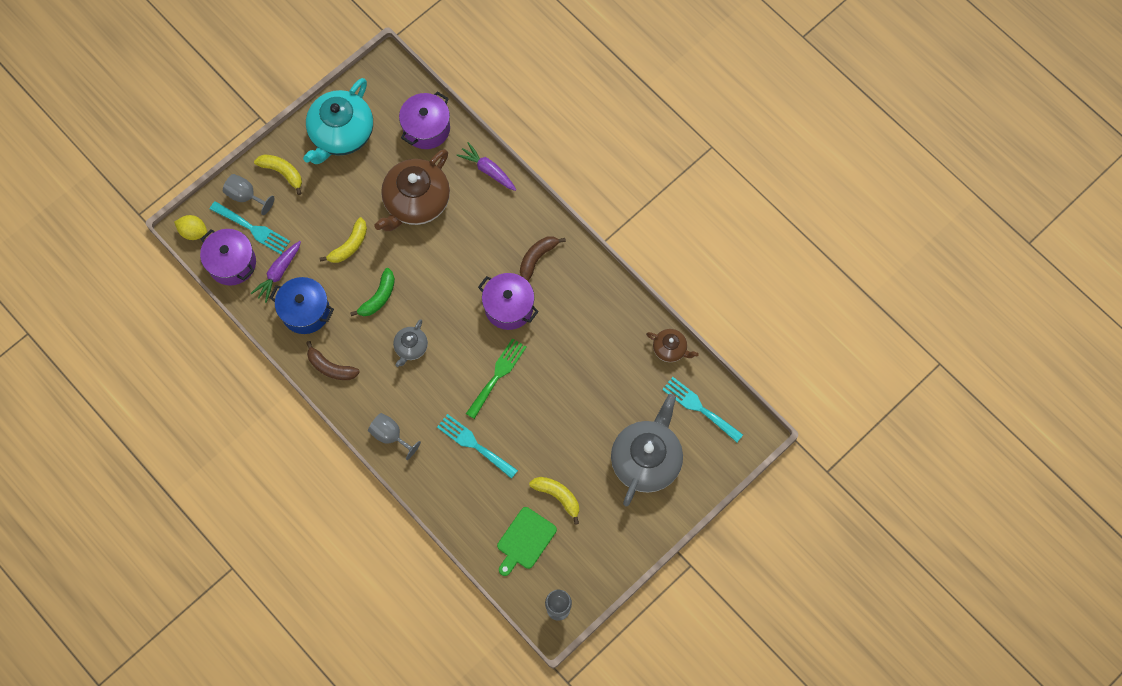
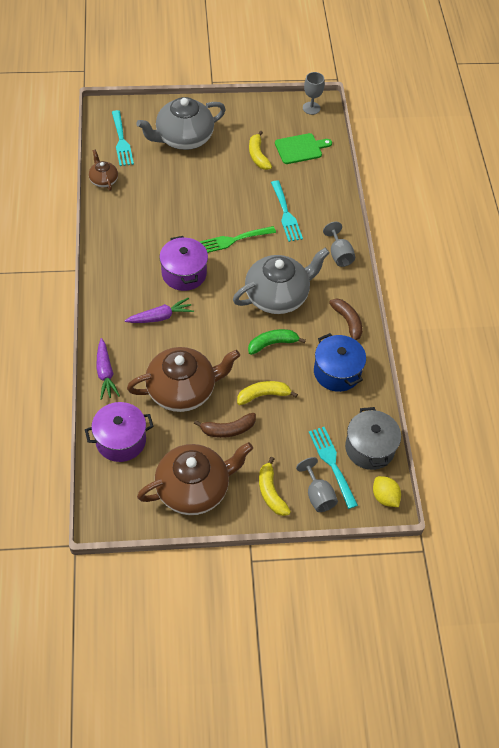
camera: 145 degrees left, 15 degrees down
purple pot [200,229,256,286] -> grey pot [345,407,401,470]
purple carrot [251,241,301,303] -> purple carrot moved to [125,298,194,323]
turquoise teapot [303,78,373,164] -> brown teapot [137,442,253,515]
grey teapot [393,319,428,367] -> grey teapot [233,248,329,314], size x2.04
brown banana [520,236,566,281] -> brown banana moved to [194,413,256,438]

